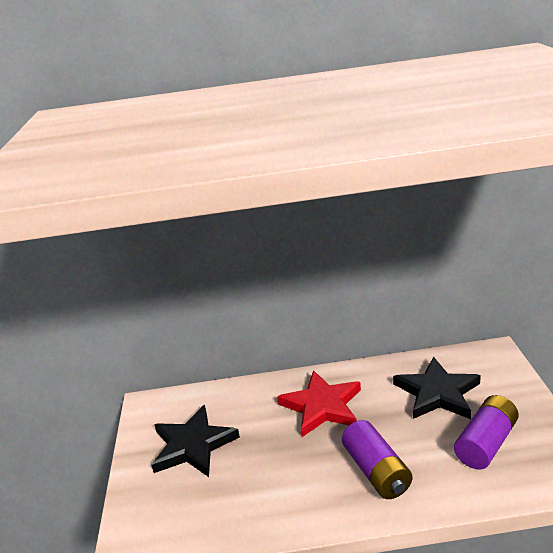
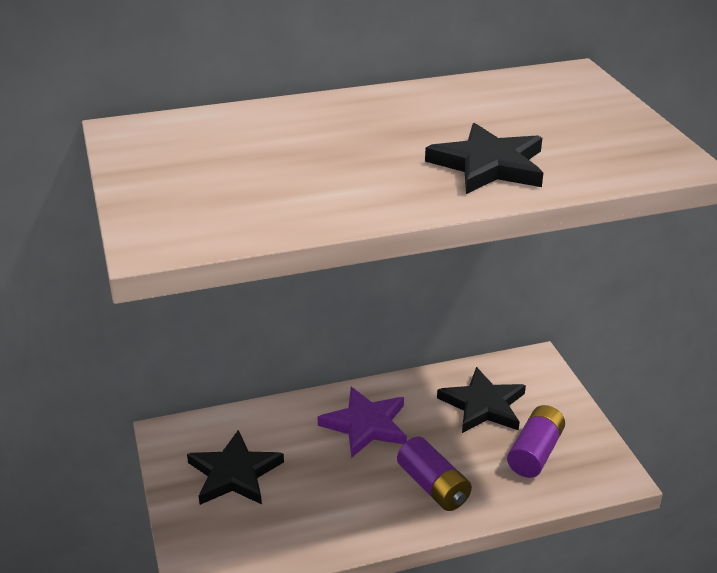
camera: 15 degrees left, 5 degrees up
red star [277,370,361,437] -> purple star [318,387,407,458]
none -> black star [425,123,543,194]

